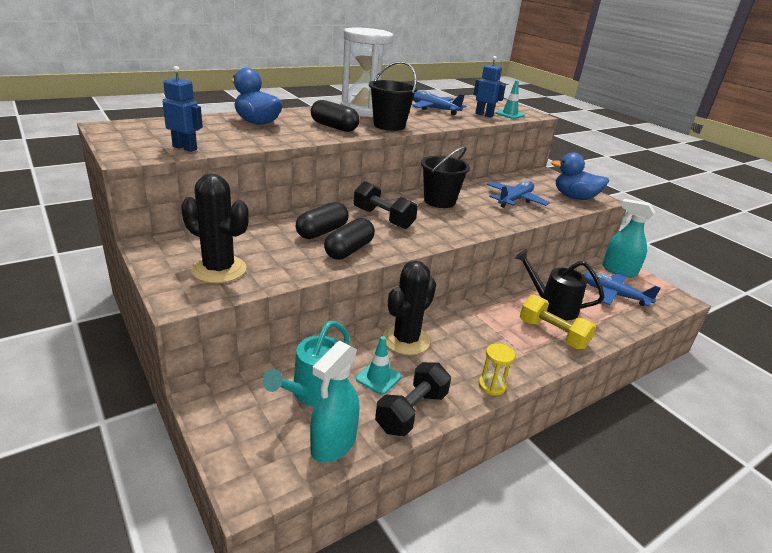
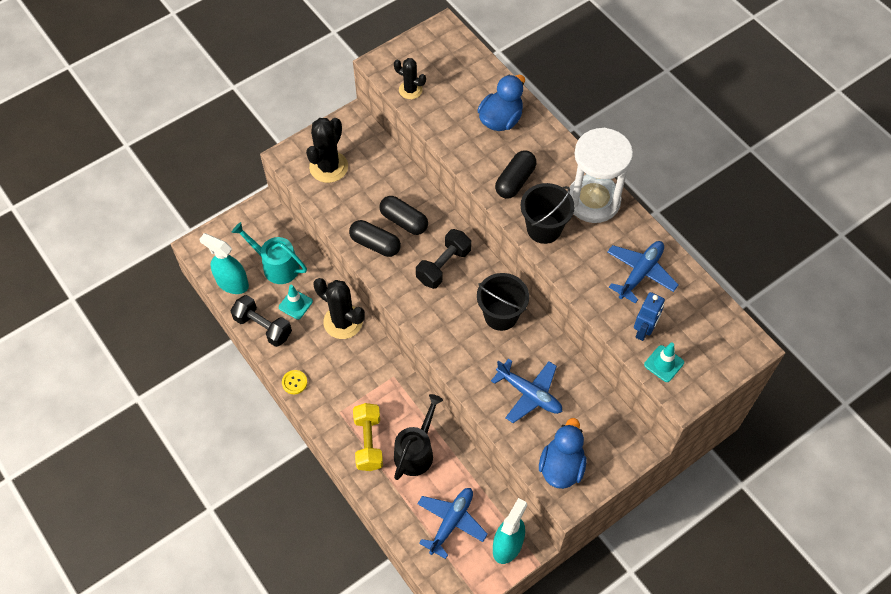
camera: 90 degrees right, 30 degrees up
blue robot [163,66,203,152] -> black cactus [394,58,426,99]
yellow hourglass [479,343,515,396] -> yellow button [282,370,307,394]
yellow dumbbell [520,294,596,350] -> yellow dumbbell turned 45 degrees counterclockwise [353,403,383,471]

